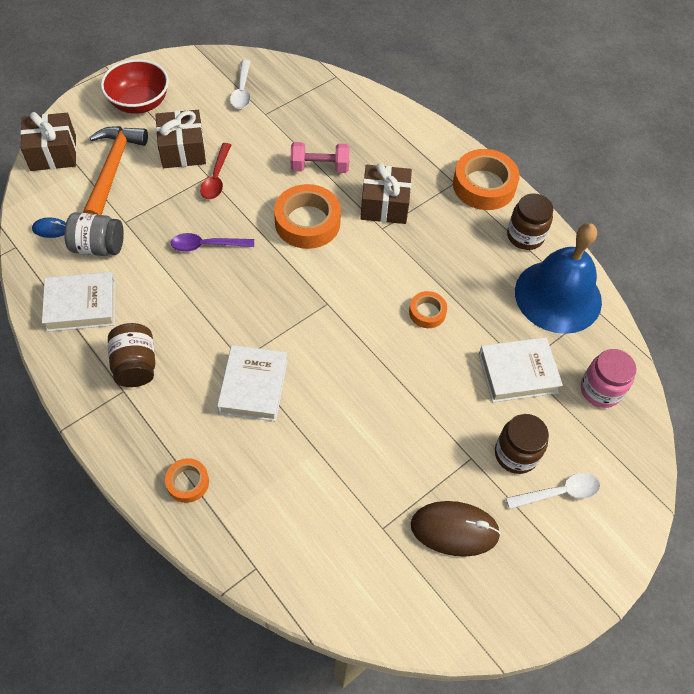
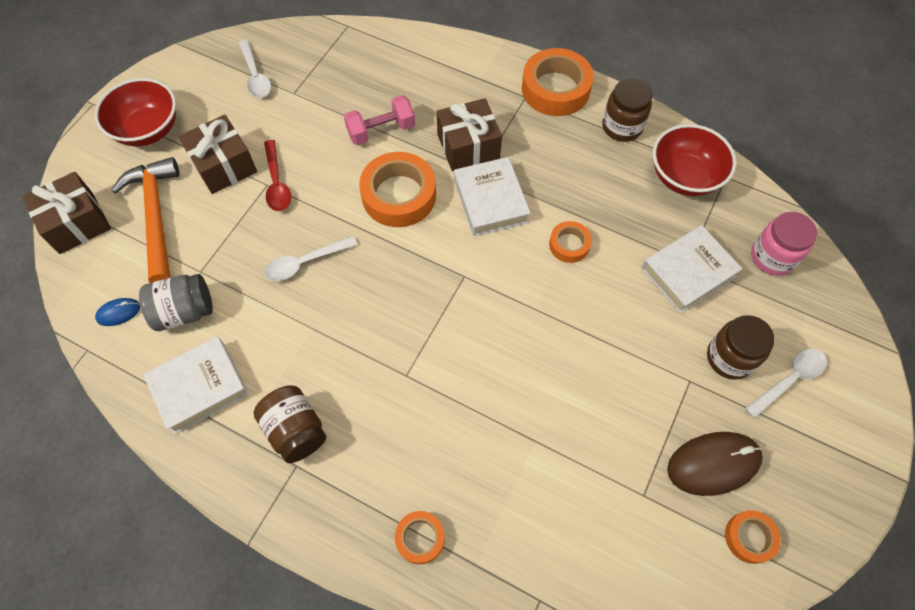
camera: 20 degrees left, 5 degrees up
purple spoon [171,233,254,252] -> white spoon [264,236,357,281]
white book [217,345,288,421] -> white book moved to [454,157,531,236]
blue bell [515,223,602,334] -> red bowl [653,124,736,196]
none -> orange tape [725,510,781,564]

